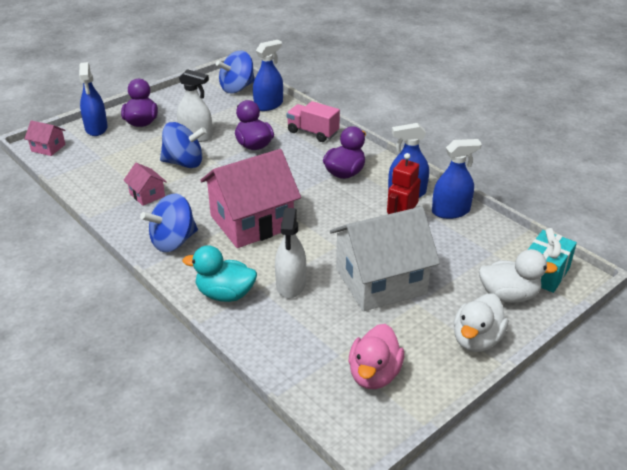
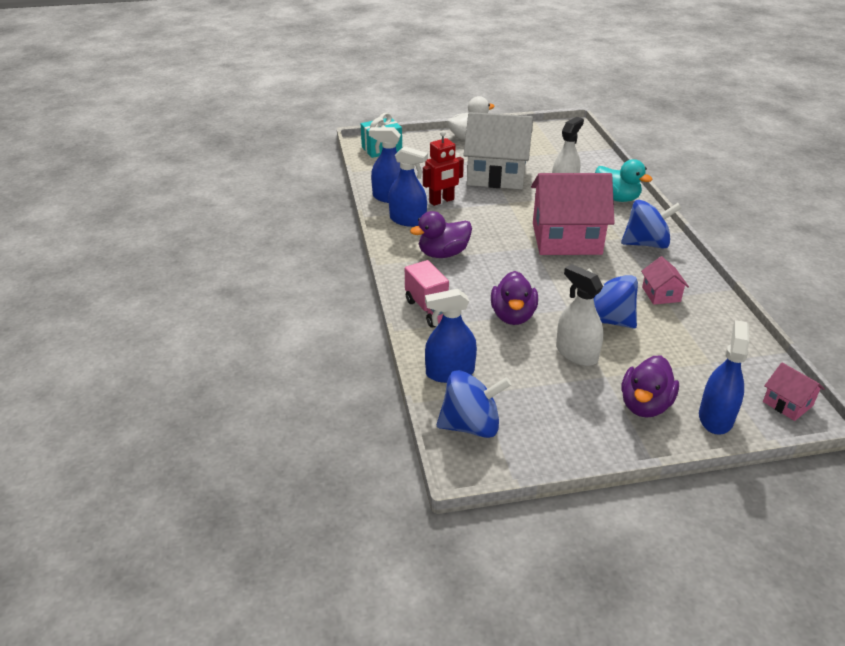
camera: 150 degrees left, 0 degrees up
pink duck [349,324,404,389] -> none
white duck [479,249,558,303] -> none

